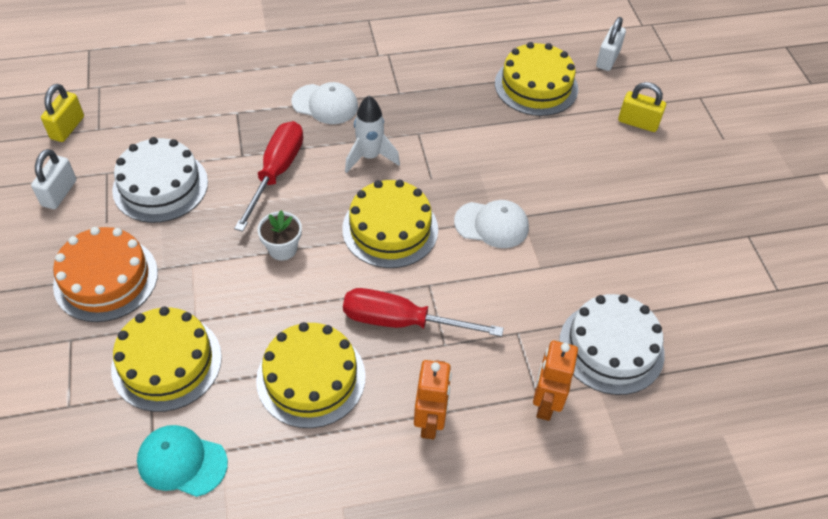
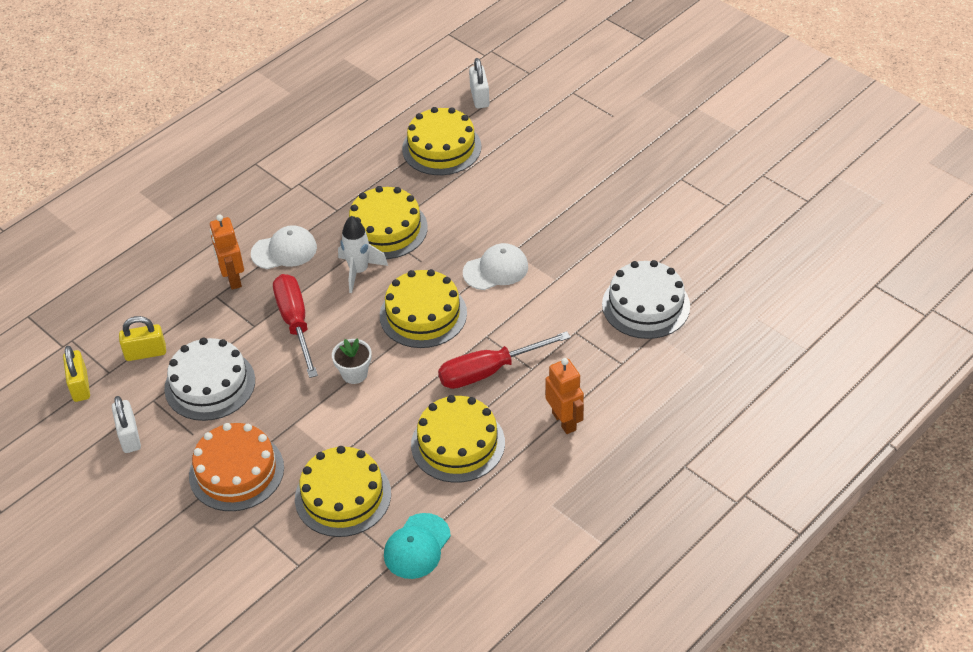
camera: 30 degrees left, 5 degrees down
turquoise cap [137,425,228,497] -> turquoise cap turned 45 degrees counterclockwise [384,513,451,579]
orange robot [533,341,578,421] -> orange robot moved to [210,215,244,290]
yellow padlock [618,82,666,132] -> yellow padlock moved to [119,316,166,361]
none -> yellow cake [349,186,428,259]

